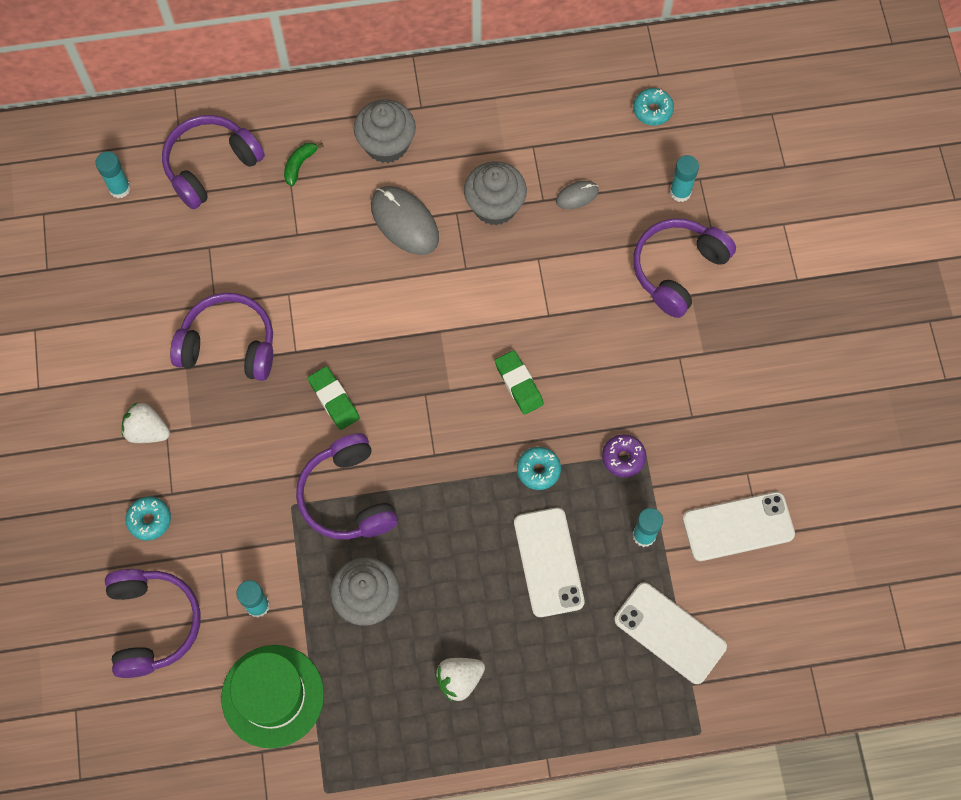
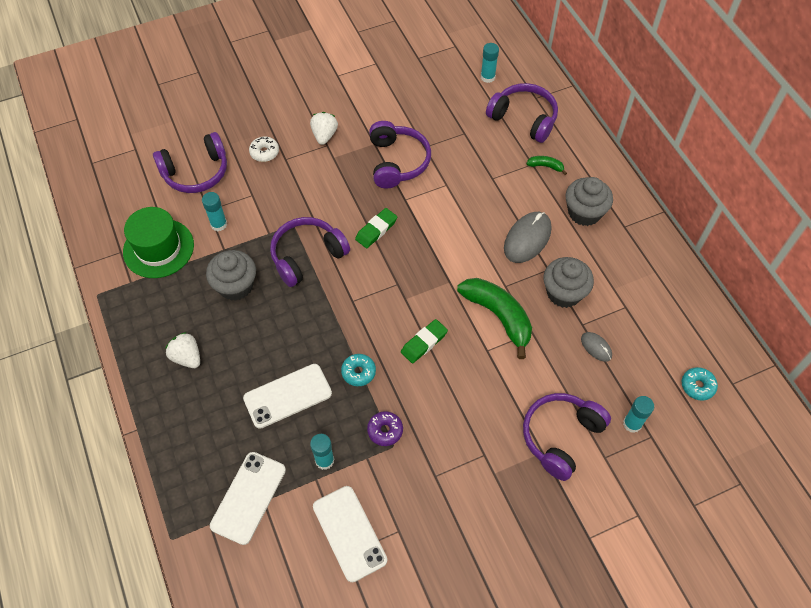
camera: 75 degrees right, 10 degrees down
turquoise donut [125,496,171,541] -> white donut [249,137,279,162]
purple headphones [633,218,736,318] -> purple headphones turned 75 degrees counterclockwise [523,393,611,481]
none -> green banana [457,278,532,359]

